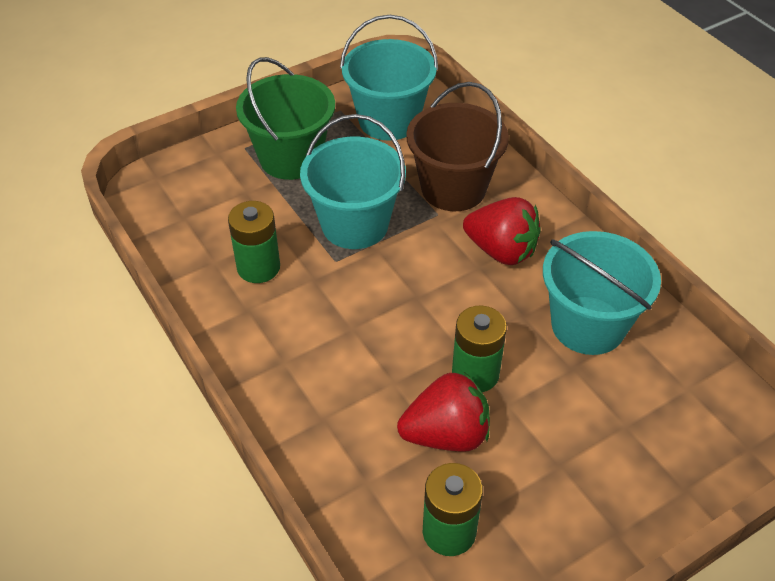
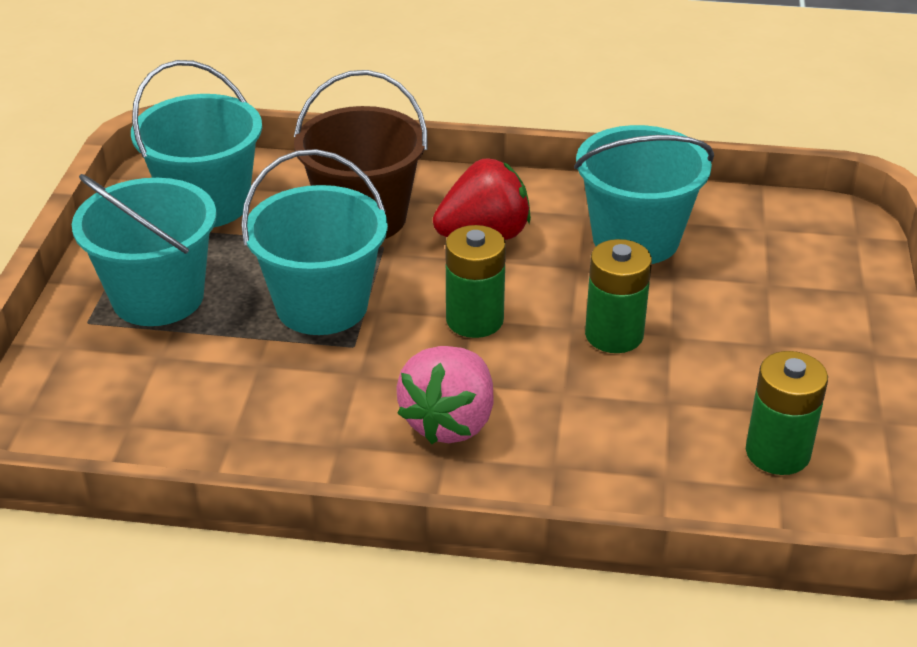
camera: 50 degrees left, 10 degrees down
green battery [228,201,280,283] -> green battery moved to [445,225,506,338]
green bucket [236,57,335,180] -> turquoise bucket [72,174,217,326]
red strawberry [397,372,490,452] -> none
none -> pink strawberry [396,346,494,444]

